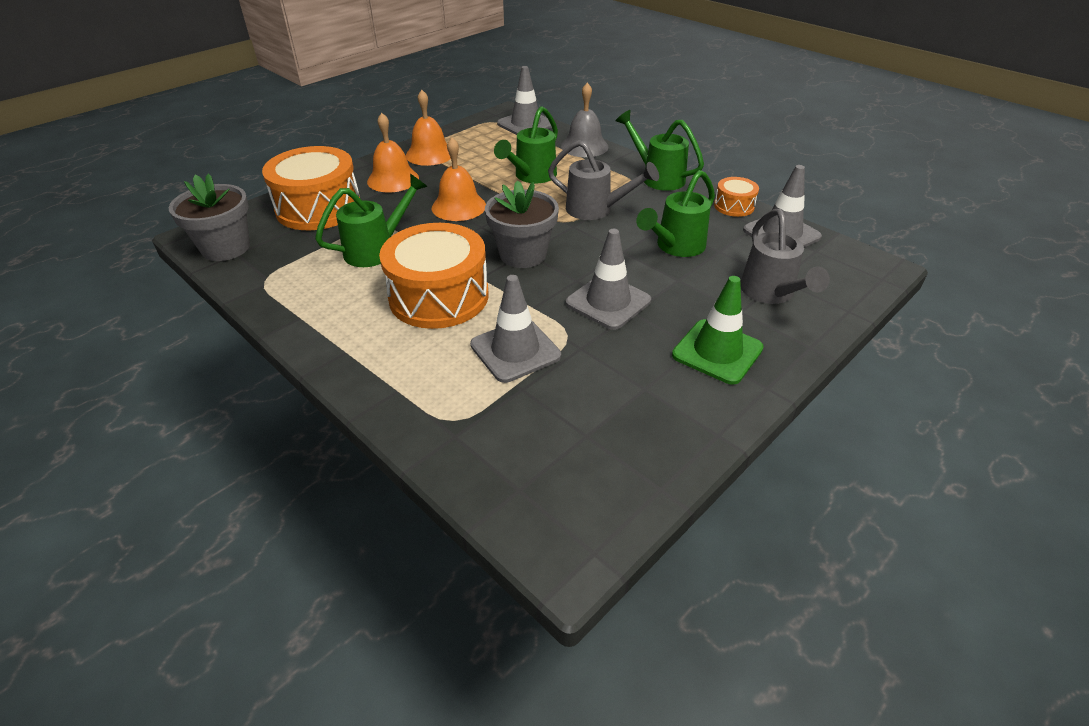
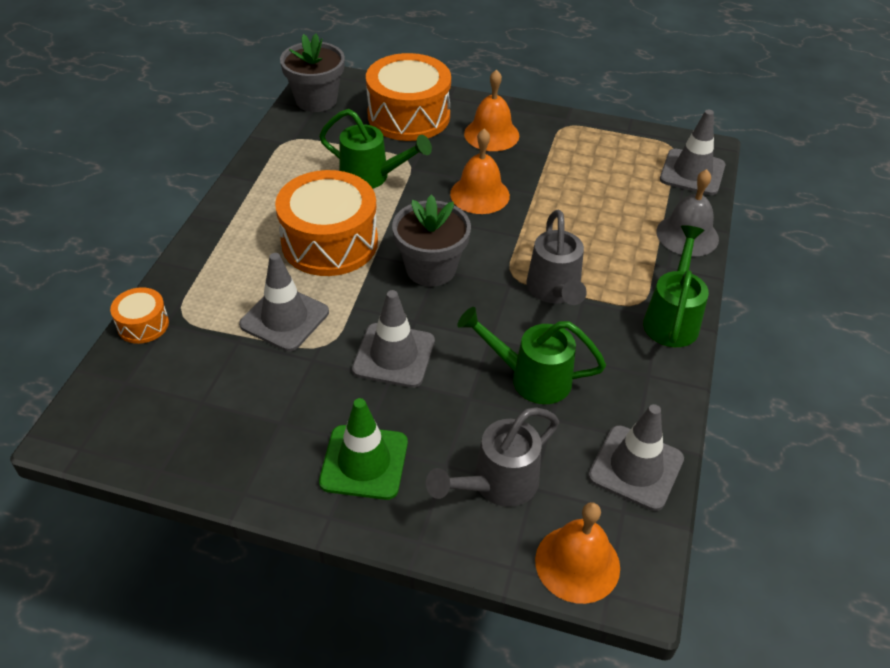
camera: 60 degrees right, 5 degrees up
orange bell [406,90,451,166] -> orange bell moved to [535,502,620,604]
green watering can [494,106,558,183] -> none
orange drum [714,177,759,217] -> orange drum moved to [110,287,169,344]

